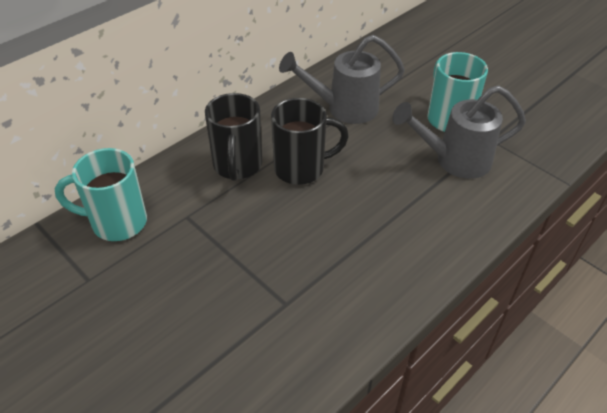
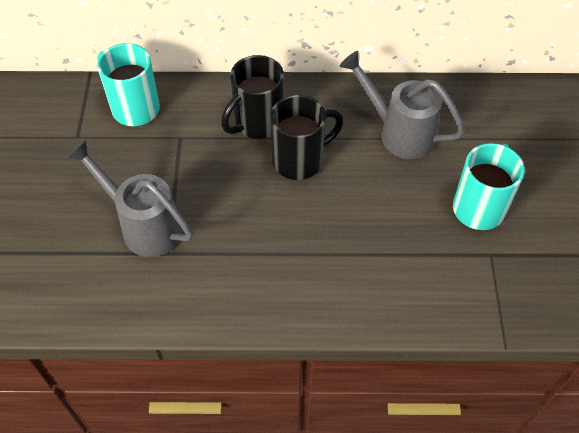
camera: 45 degrees right, 10 degrees up
black mug [271,98,349,185] -> black mug turned 60 degrees counterclockwise [270,95,344,180]
grey watering can [392,85,526,179] -> grey watering can moved to [66,140,193,257]

